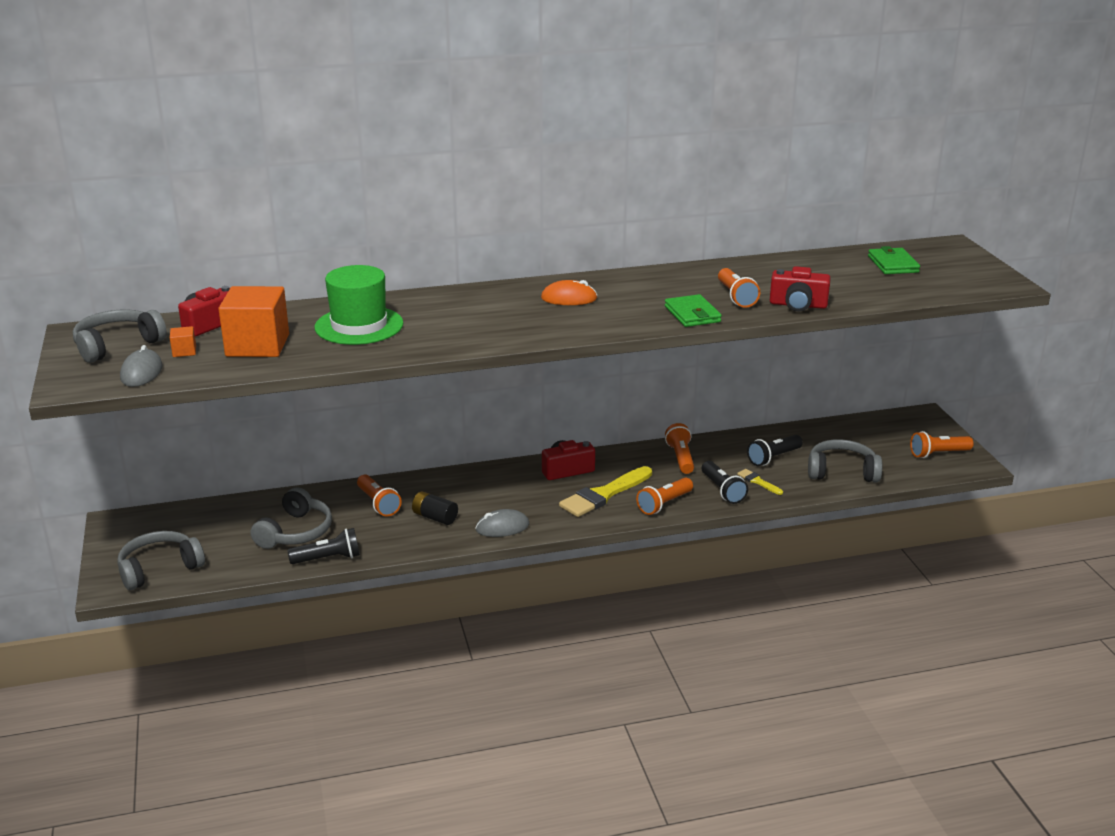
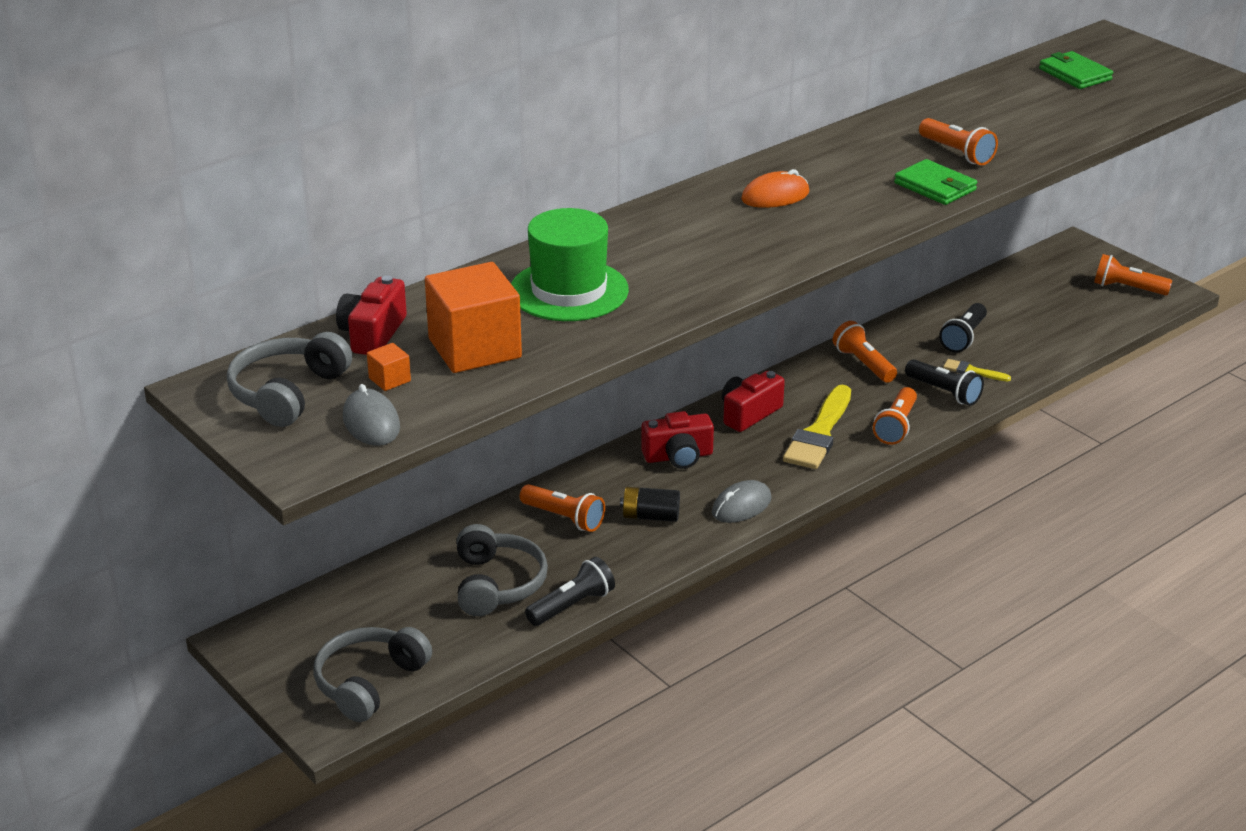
camera: 25 degrees left, 5 degrees up
red camera [770,266,831,311] -> red camera moved to [641,411,714,469]
grey headphones [808,439,882,483] -> none
orange flashlight [910,431,973,458] -> orange flashlight turned 60 degrees clockwise [1094,254,1172,296]

